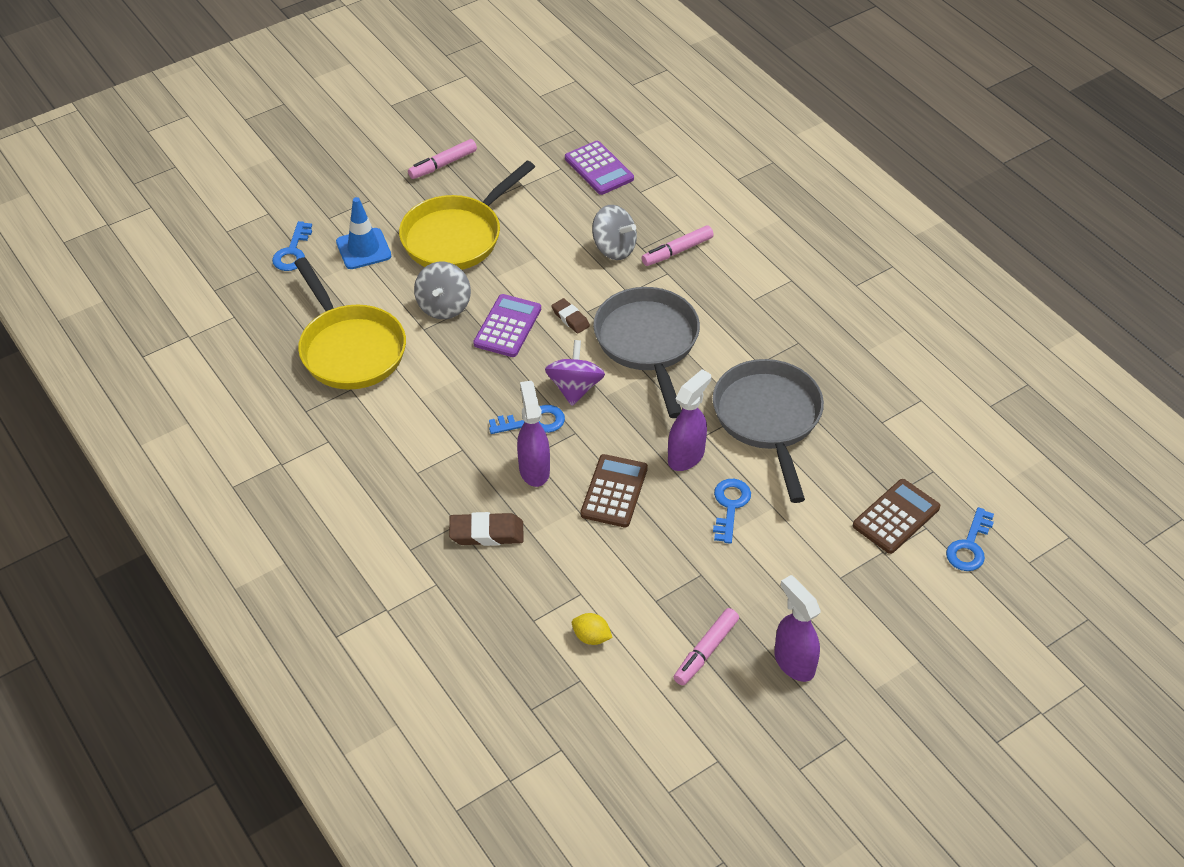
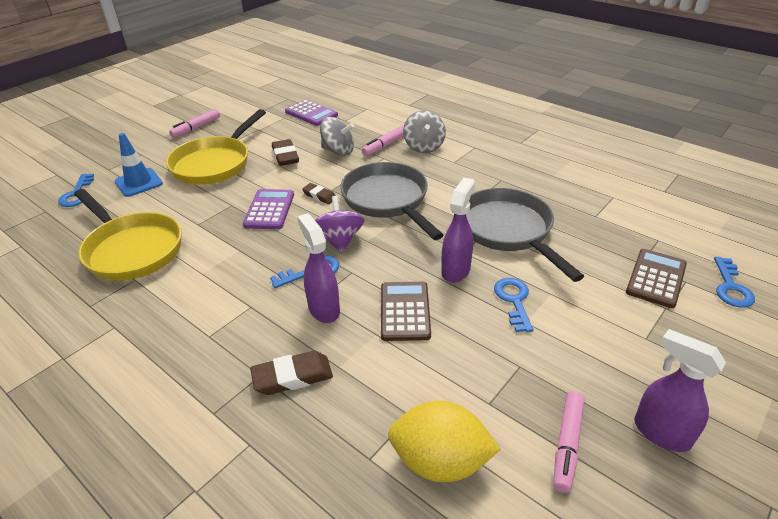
camera: 15 degrees left, 10 degrees down
grey spinning top [414,262,471,319] -> grey spinning top moved to [403,110,446,153]
yellow lemon [572,613,613,645] -> yellow lemon [388,401,501,482], size x2.10
none -> brown eraser [272,139,299,166]

